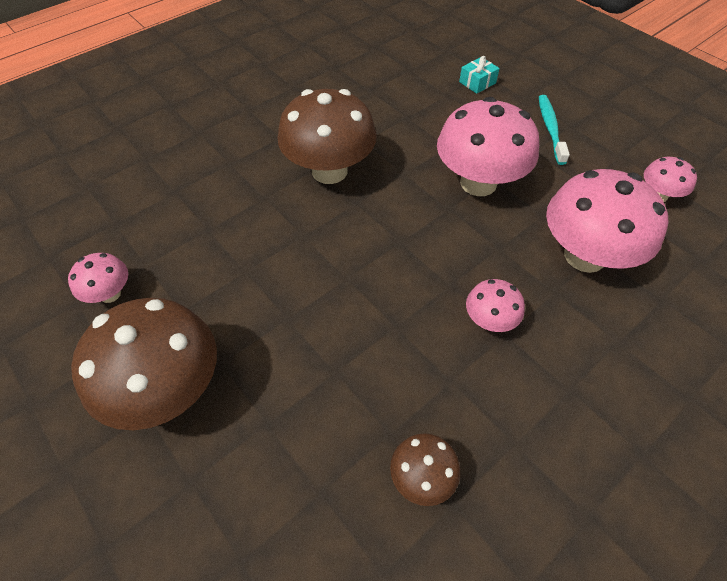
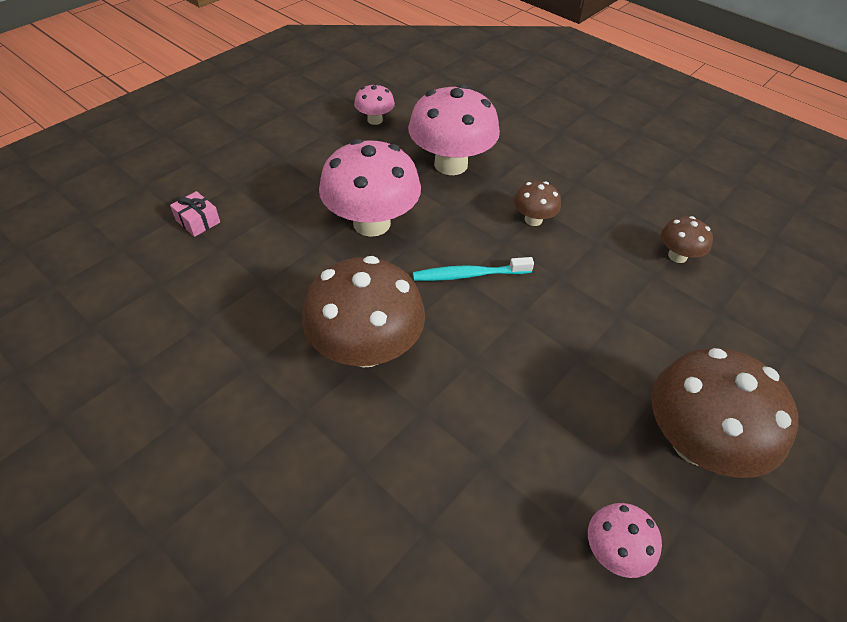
camera: 100 degrees left, 5 degrees down
turquoise gift [459,56,500,94] -> pink gift [170,191,220,237]
pink mushroom [466,279,525,332] -> brown mushroom [514,181,561,226]
turquoise toothbrush [539,95,570,165] -> turquoise toothbrush moved to [413,257,534,281]

